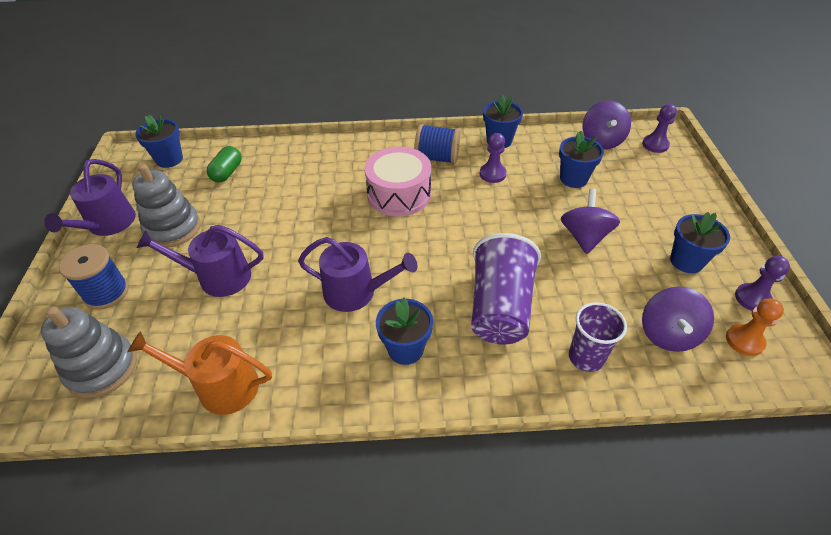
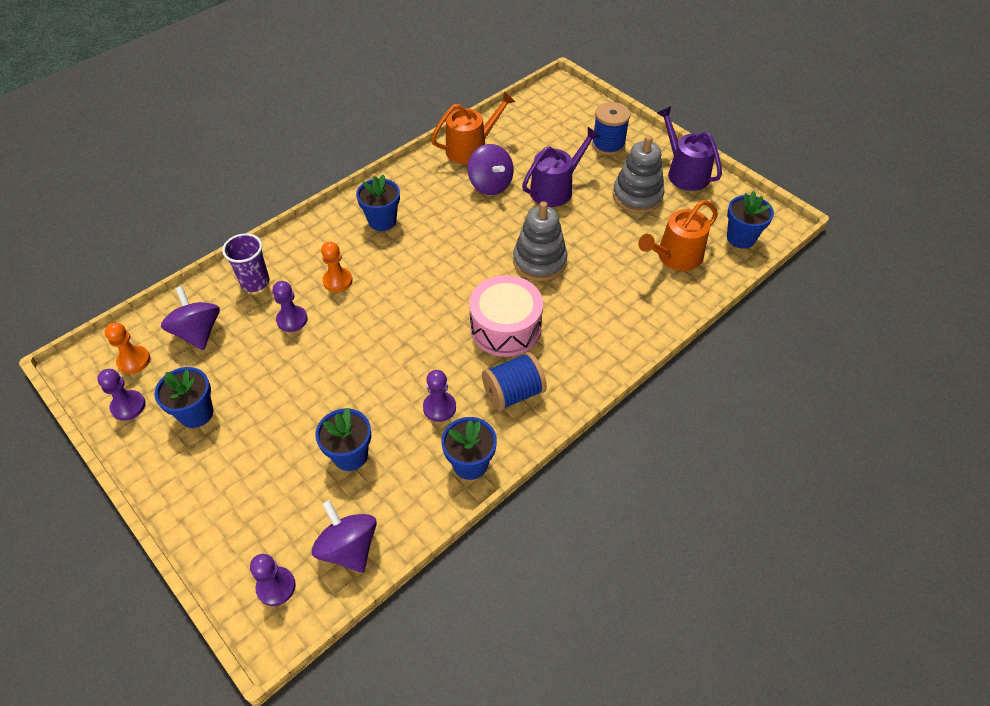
camera: 140 degrees right, 5 degrees up
grey stacking toy [41,306,137,398] -> grey stacking toy moved to [513,201,568,281]
green capsule [207,146,242,182] -> orange watering can [638,200,718,271]
purple watering can [298,237,417,312] -> none
purple cup [471,233,541,345] -> orange pawn [321,242,353,292]
purple spinning top [561,189,620,254] -> purple spinning top moved to [468,144,514,195]
none -> purple pawn [273,281,308,332]

